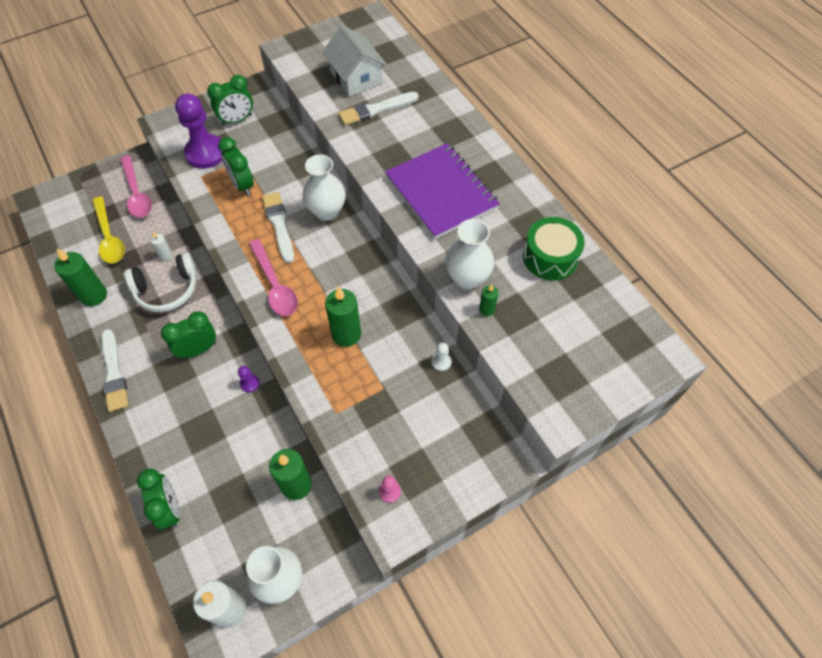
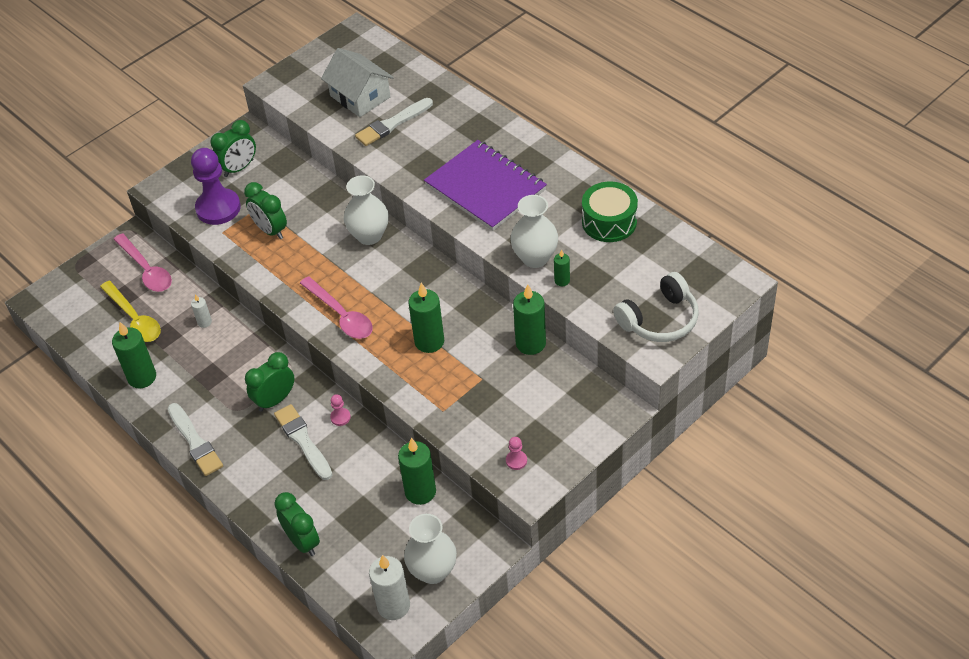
camera: 10 degrees left, 10 degrees down
white headphones [124,252,197,312] -> white headphones moved to [613,272,699,342]
purple pawn [238,366,259,392] -> pink pawn [330,394,351,426]
white brush [262,192,294,263] -> white brush moved to [274,404,332,480]
white pawn [432,343,452,371] -> green candle [513,284,546,355]

